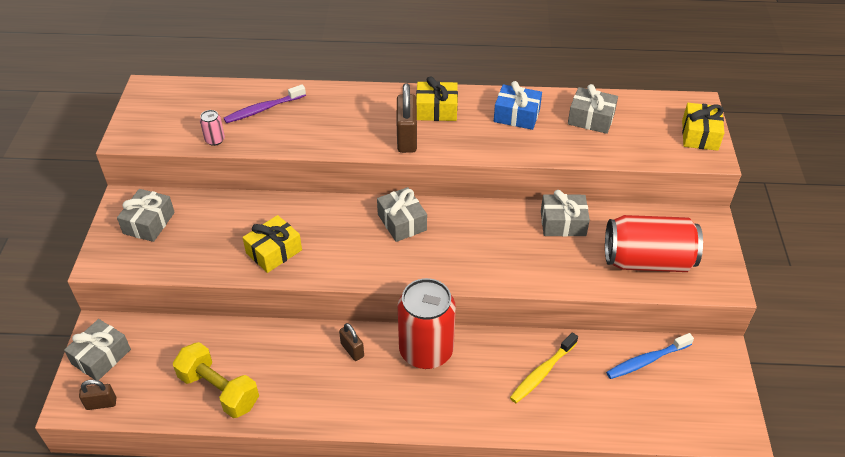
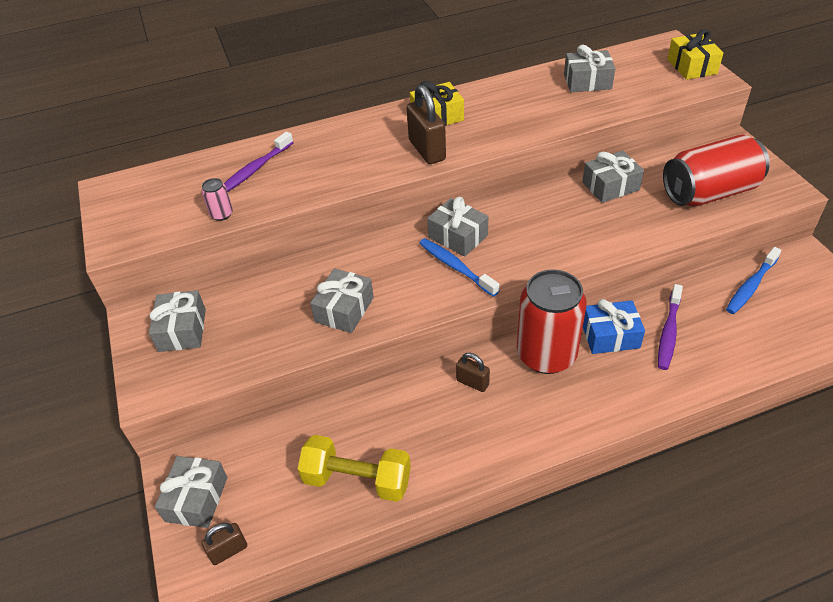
camera: 20 degrees left, 0 degrees up
yellow gift [242,215,302,273] -> grey gift [310,268,374,333]
blue gift [494,81,542,130] -> blue gift moved to [583,299,645,354]
yellow toothbrush [510,332,578,403] -> purple toothbrush [658,284,683,370]
none -> blue toothbrush [419,238,499,297]

